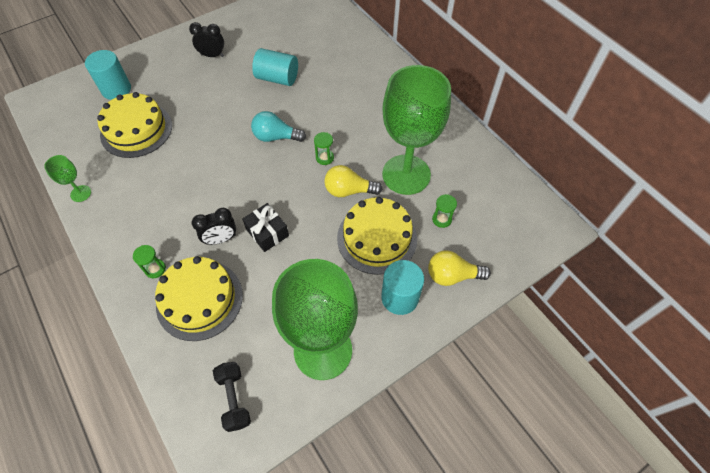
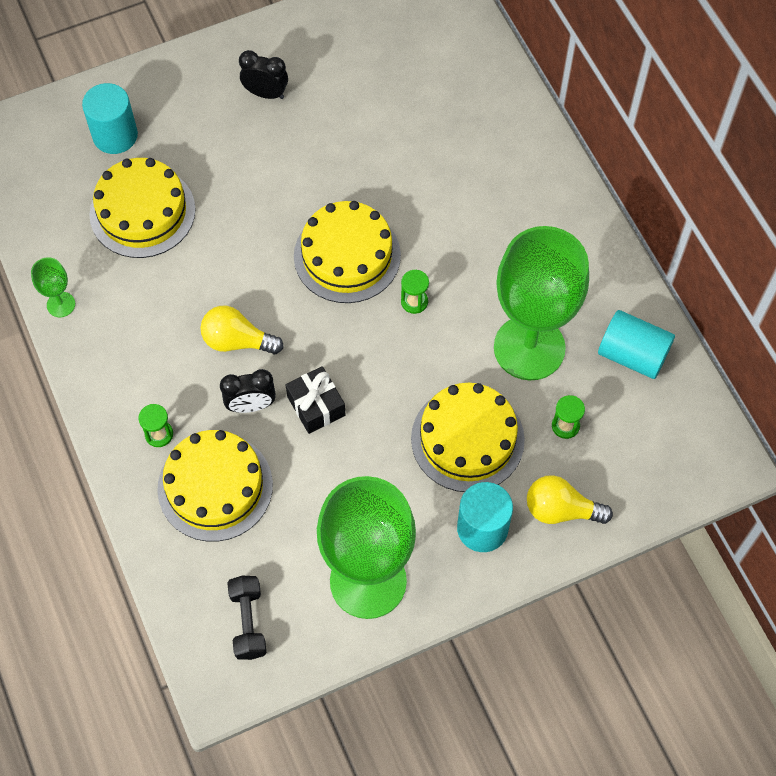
camera: 10 degrees right, 5 degrees up
turquoise light bulb [251,111,306,142] -> yellow cake [294,201,401,303]
turquoise cylinder [252,48,298,86] -> turquoise cylinder moved to [598,310,675,379]
yellow light bulb [324,165,382,197] -> yellow light bulb moved to [201,306,284,354]

